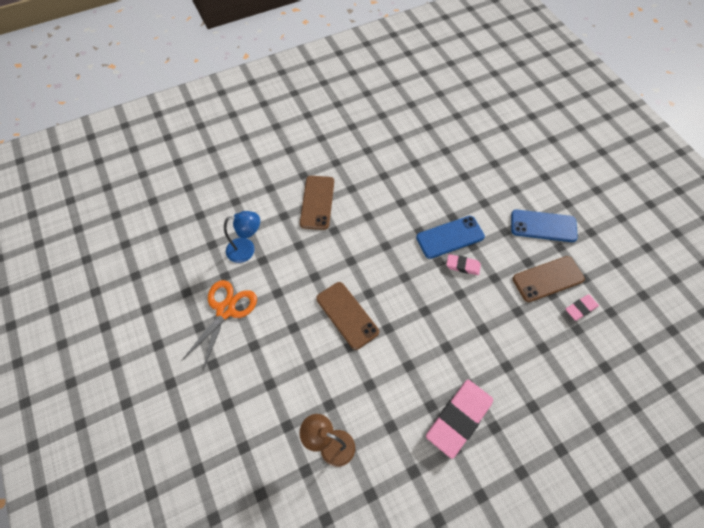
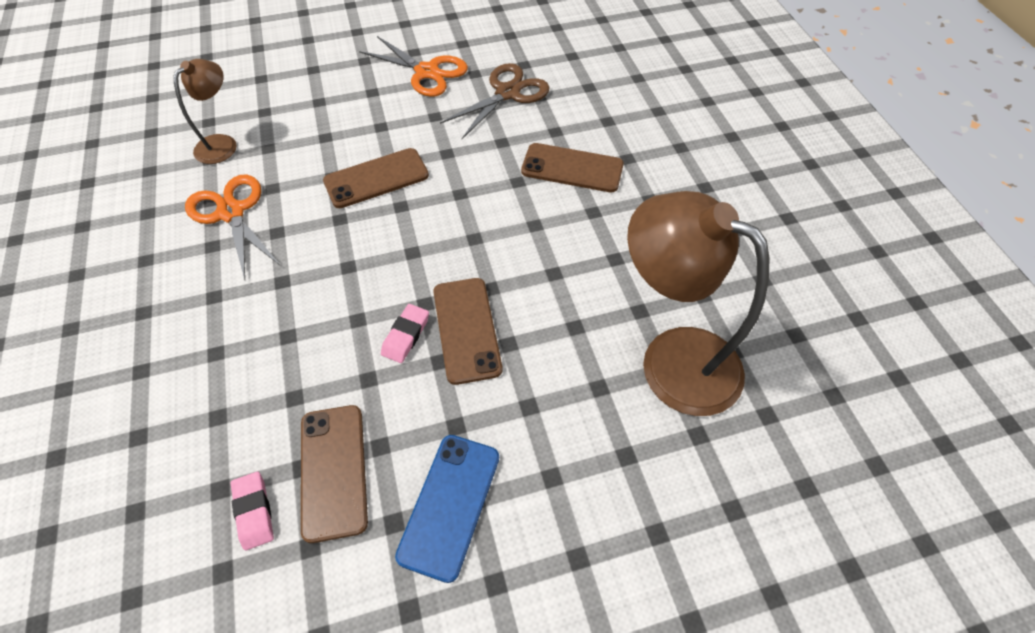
camera: 100 degrees right, 5 degrees down
blue lamp [224,211,260,263] -> brown scissors [440,63,549,139]
blue phone [416,216,485,259] -> brown phone [433,278,503,385]
pink eraser [426,380,493,459] -> none
none -> orange scissors [185,174,281,280]
none -> brown lamp [627,191,770,416]

